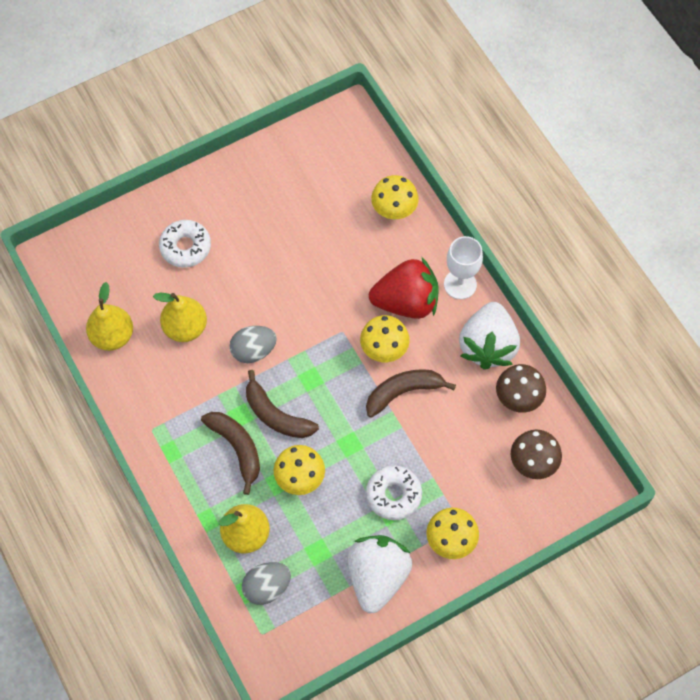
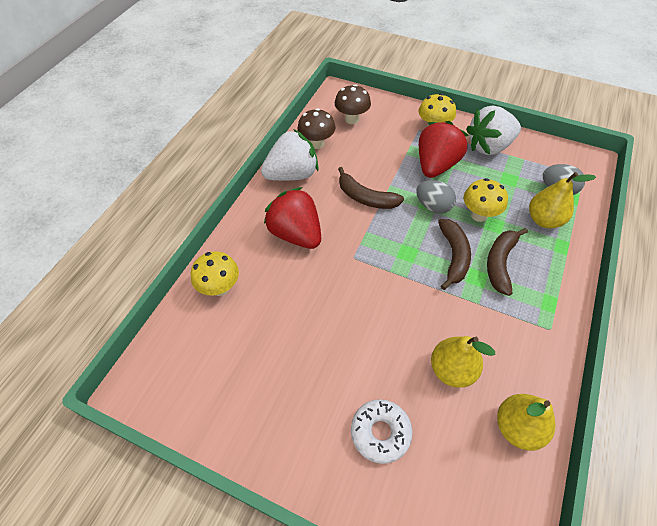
camera: 125 degrees left, 10 degrees down
grey egg [230,326,277,363] -> grey egg moved to [416,180,456,214]
yellow mushroom [360,315,410,362] -> none
white donut [366,465,422,520] -> red strawberry [419,121,468,178]
white goblet [444,236,483,299] -> none

